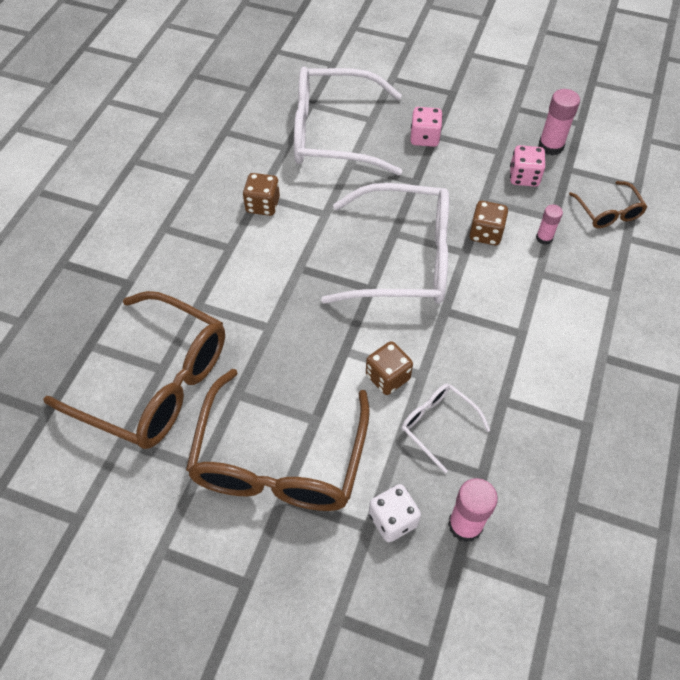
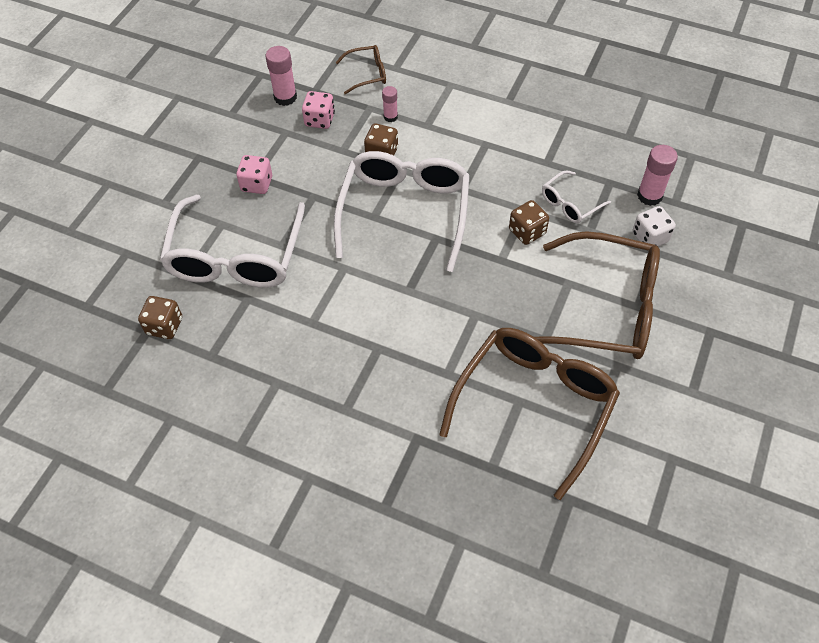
camera: 85 degrees left, 0 degrees up
brown dice [243,173,280,216] -> brown dice moved to [138,296,182,339]

